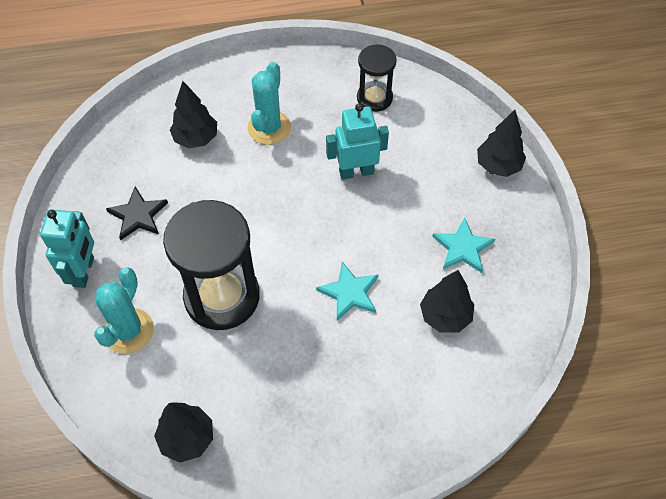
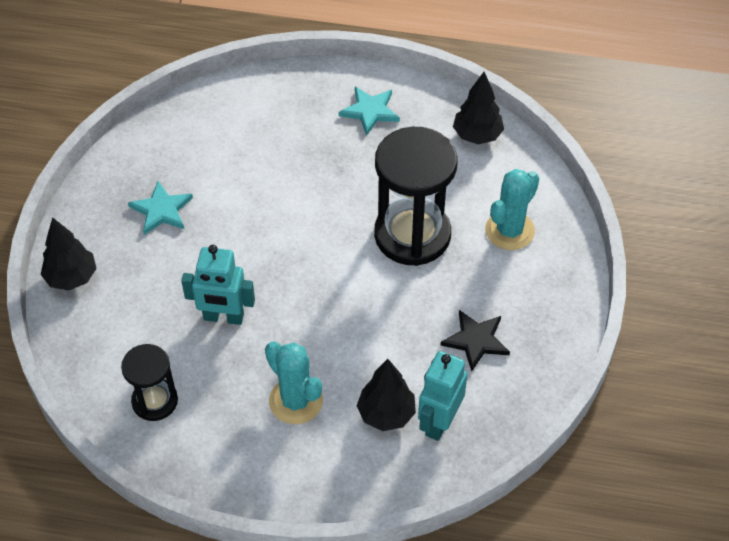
camera: 160 degrees left, 5 degrees down
turquoise robot [40,209,94,288] -> turquoise robot moved to [418,351,467,441]
turquoise cactus [248,62,291,145] -> turquoise cactus turned 75 degrees counterclockwise [265,342,323,424]
turquoise star [316,261,379,321] -> turquoise star moved to [339,87,400,136]
black tree [420,270,474,333] -> none

